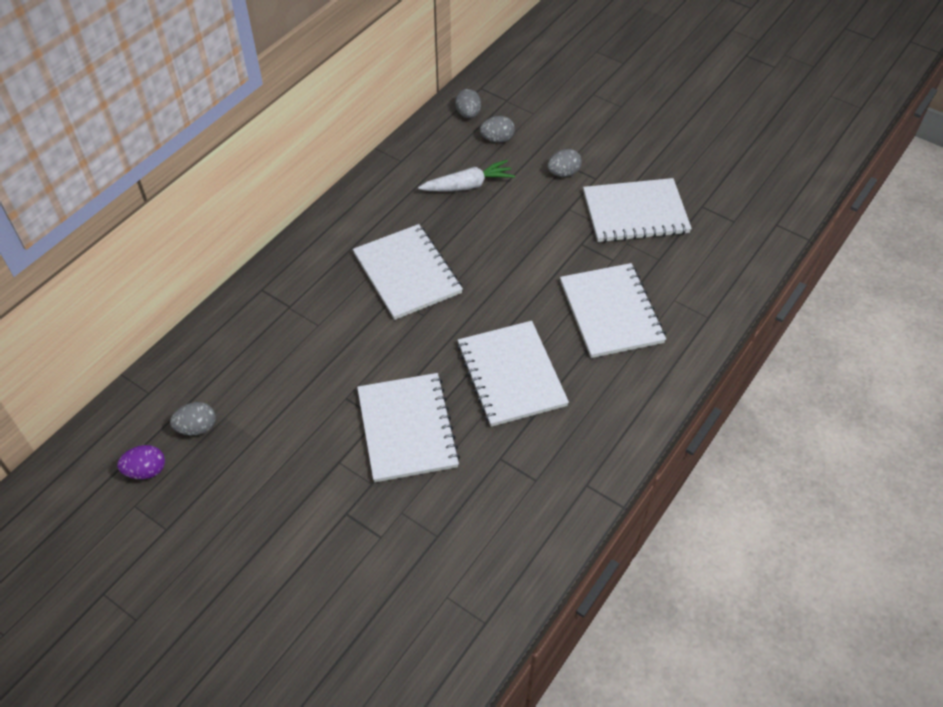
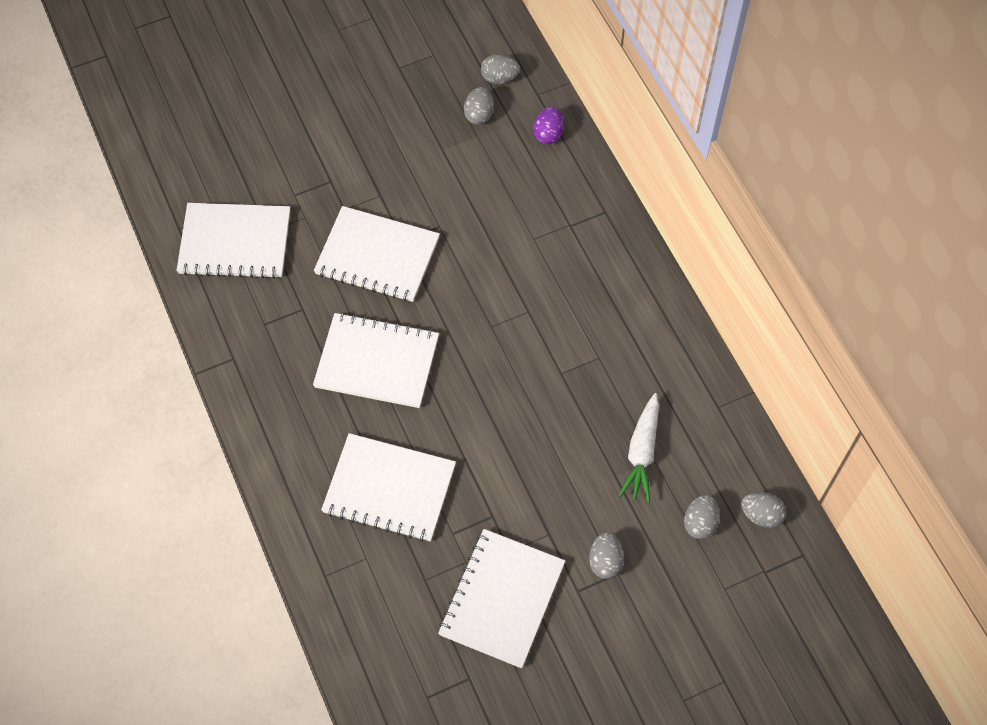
camera: 120 degrees right, 10 degrees up
purple egg [117,445,165,479] -> purple egg moved to [534,106,564,144]
white notebook [353,224,463,320] -> white notebook moved to [176,203,290,279]
none -> grey egg [481,54,520,84]

